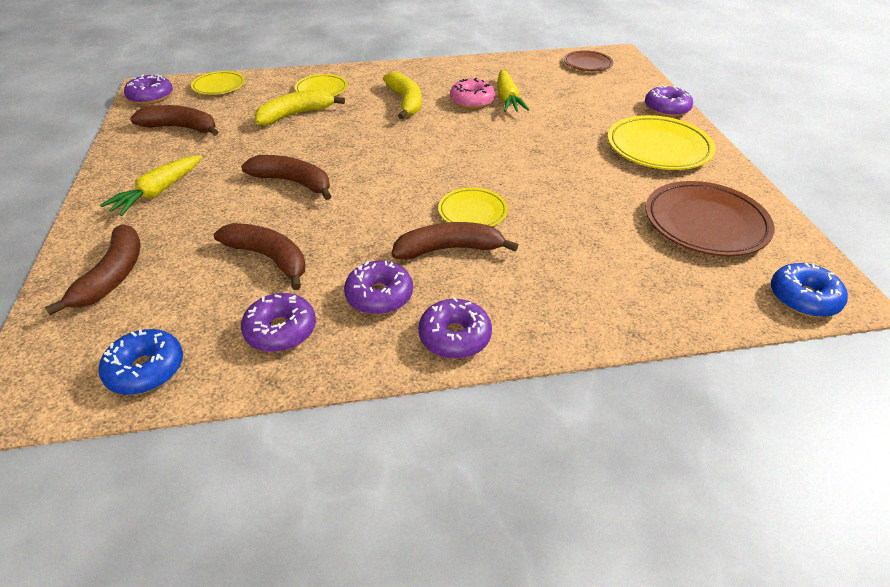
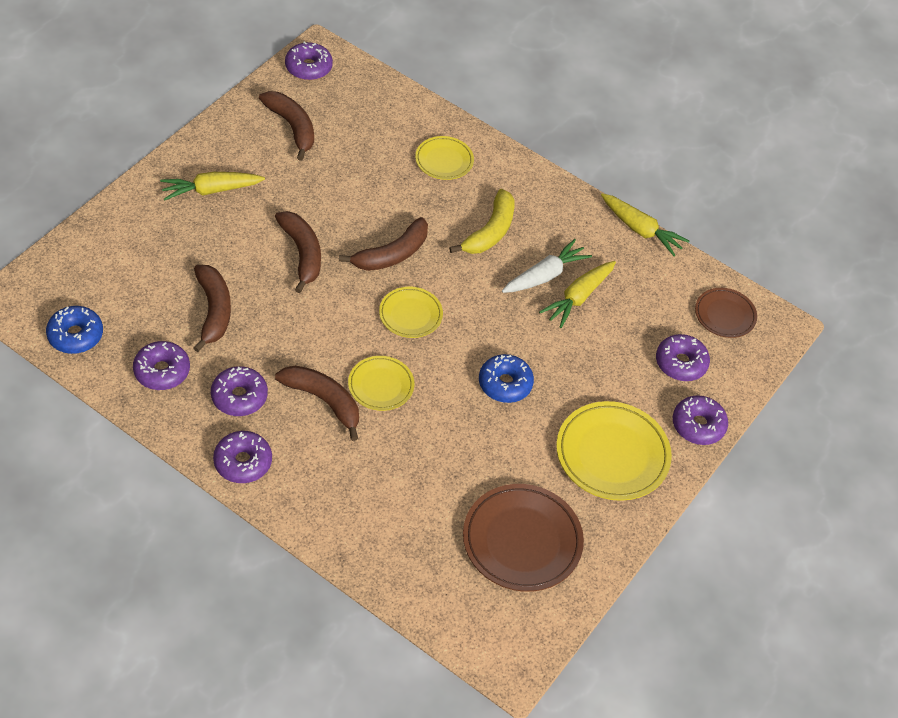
camera: 40 degrees right, 10 degrees up
brown banana [45,224,141,315] -> brown banana moved to [339,217,428,271]
yellow plate [191,71,245,95] -> yellow plate moved to [379,287,443,338]
yellow banana [254,89,345,126] -> none
pink donut [450,78,495,109] -> white carrot [502,239,592,293]
blue donut [771,263,848,317] -> blue donut moved to [479,354,534,403]
none -> yellow carrot [601,193,689,256]
none -> purple donut [656,334,710,381]

